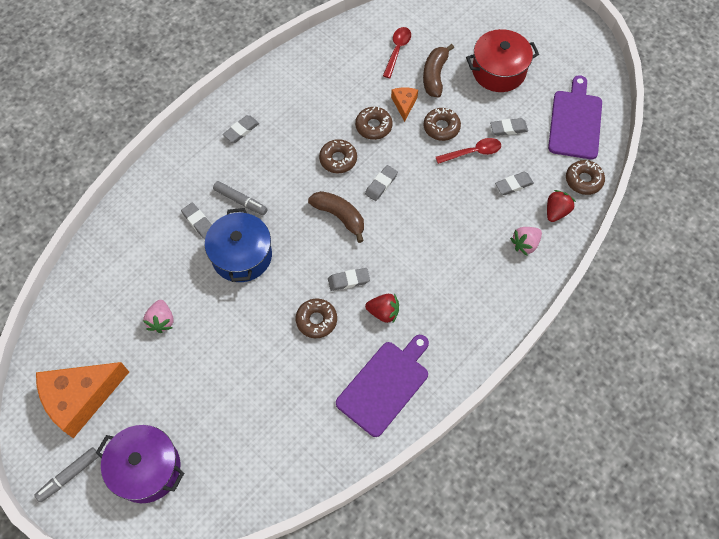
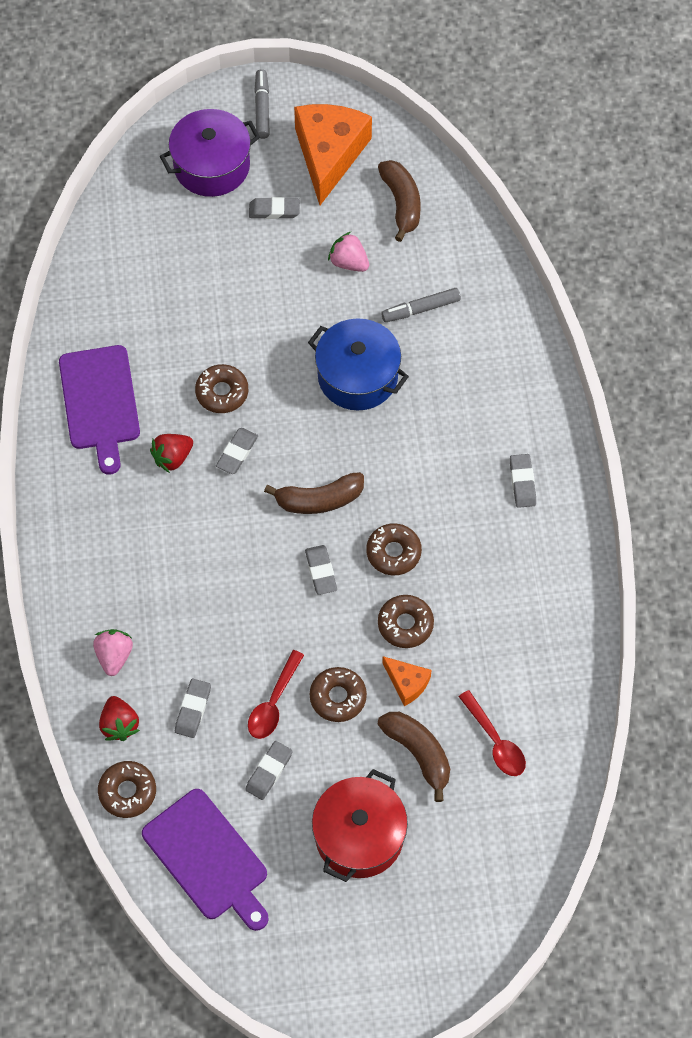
camera: 130 degrees right, 0 degrees up
grey eraser [181,203,212,239] -> grey eraser moved to [249,197,300,219]
grey marker [213,181,268,215] -> grey marker moved to [381,288,461,322]
none -> brown banana [378,160,421,242]

